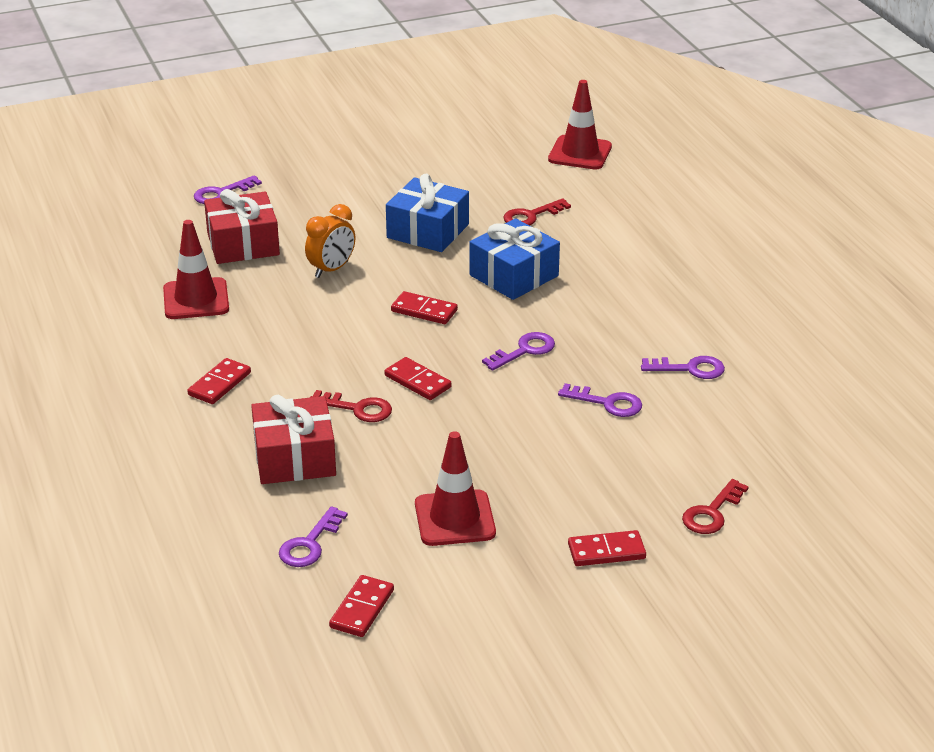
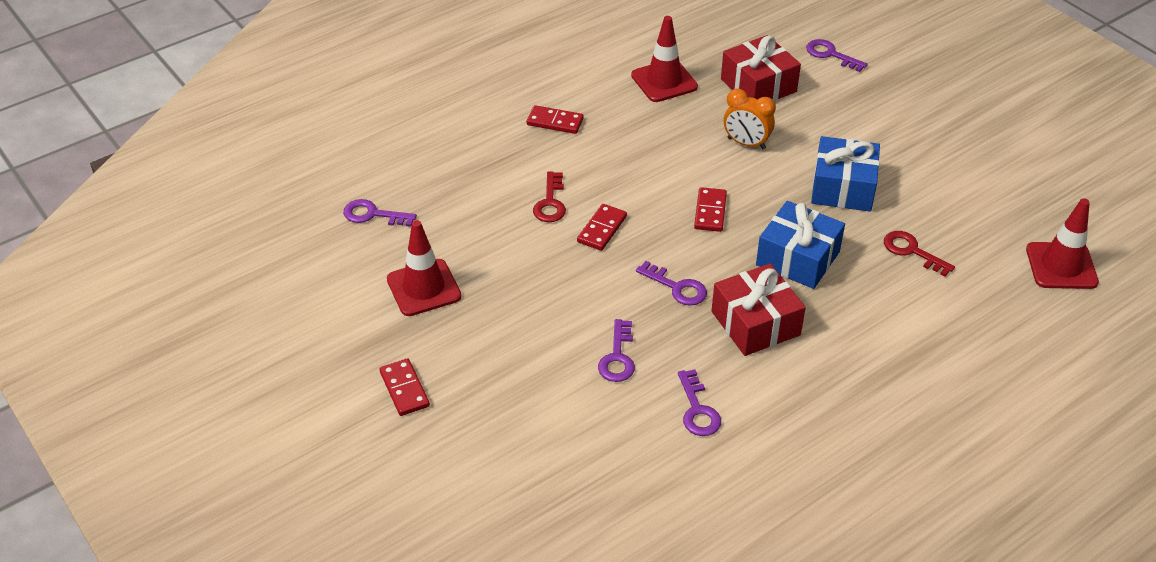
camera: 75 degrees right, 10 degrees up
red gift [251,395,336,484] -> red gift moved to [712,264,806,356]
red domino [329,575,394,637] -> none
red key [682,479,749,534] -> none

